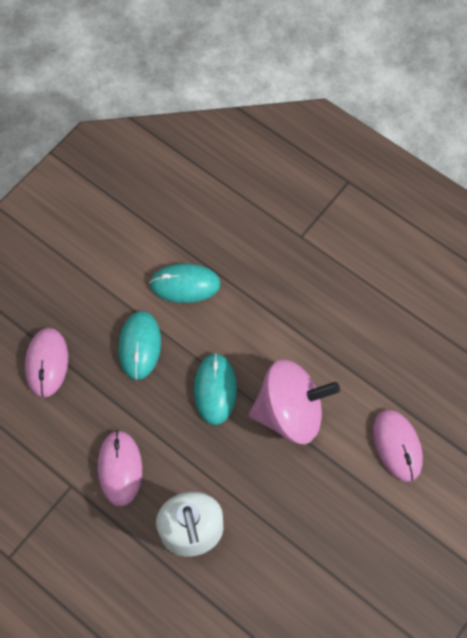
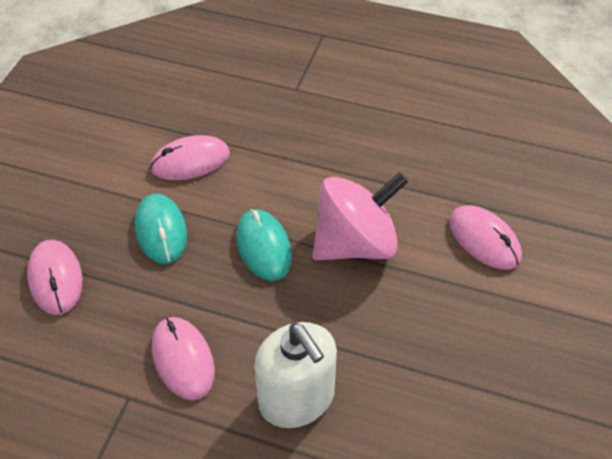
camera: 20 degrees left, 15 degrees down
turquoise mouse [149,264,221,303] -> pink mouse [150,135,230,180]

